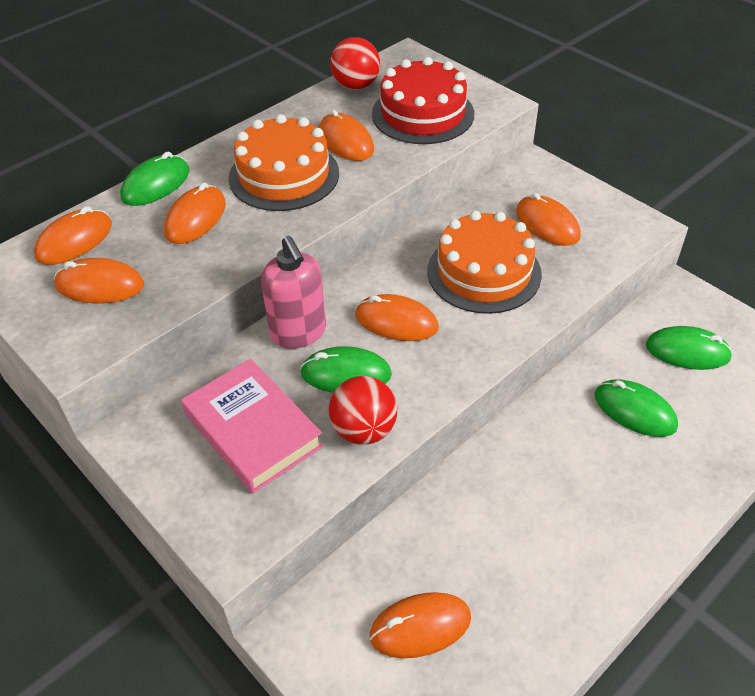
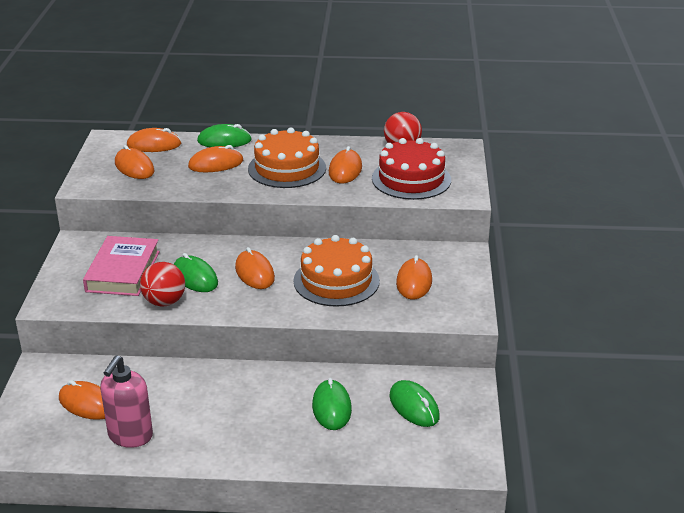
camera: 45 degrees right, 15 degrees down
pink soap dispenser [261,236,326,349] -> pink soap dispenser moved to [100,355,153,448]

